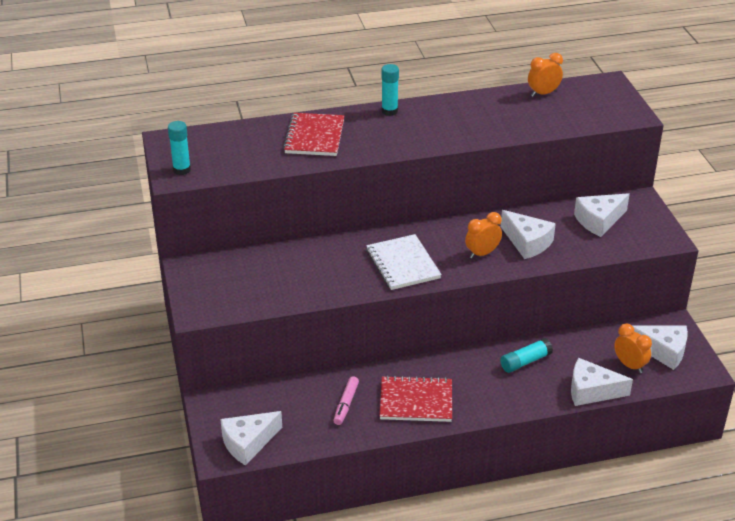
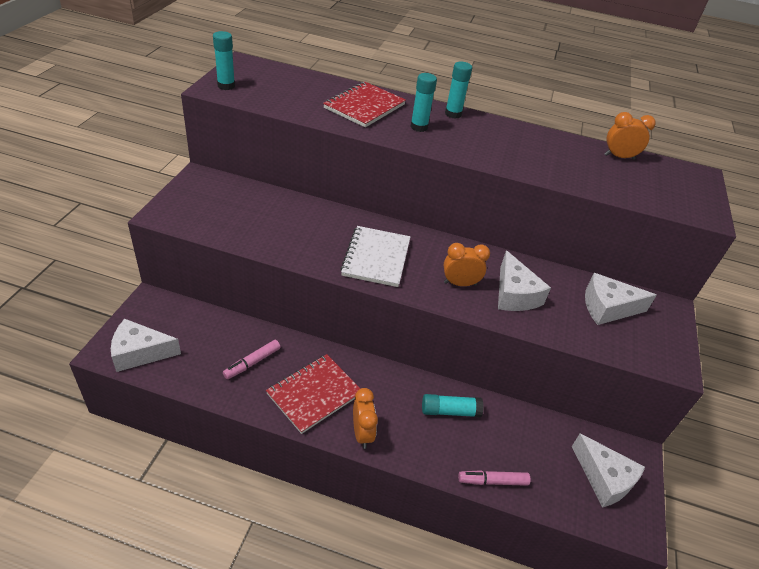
camera: 25 degrees right, 5 degrees up
red notebook [380,376,452,422] -> red notebook turned 75 degrees counterclockwise [266,354,361,434]
white cheese [571,358,633,406] -> pink marker [458,470,531,486]
orange clock [614,323,652,373] -> orange clock moved to [353,388,378,449]
none -> turquoise glue stick [410,73,437,132]

